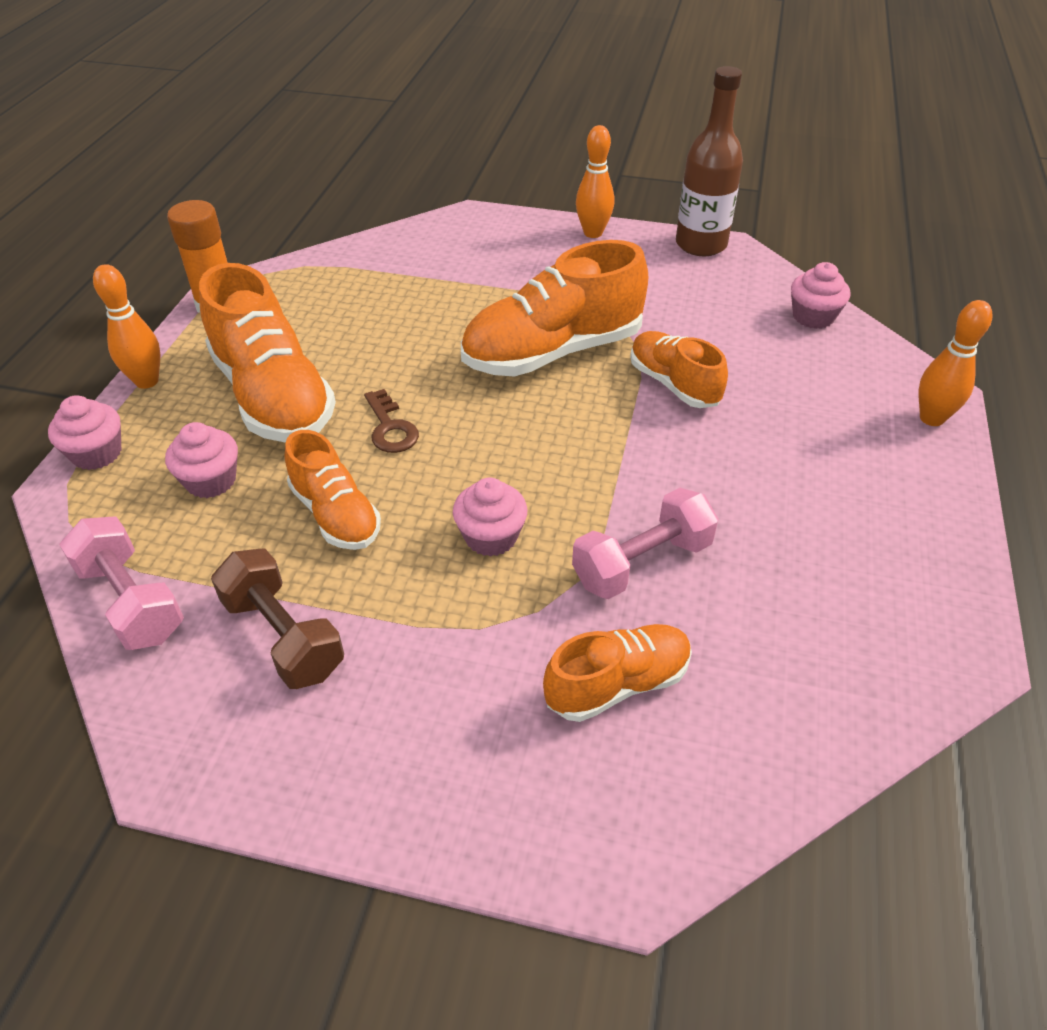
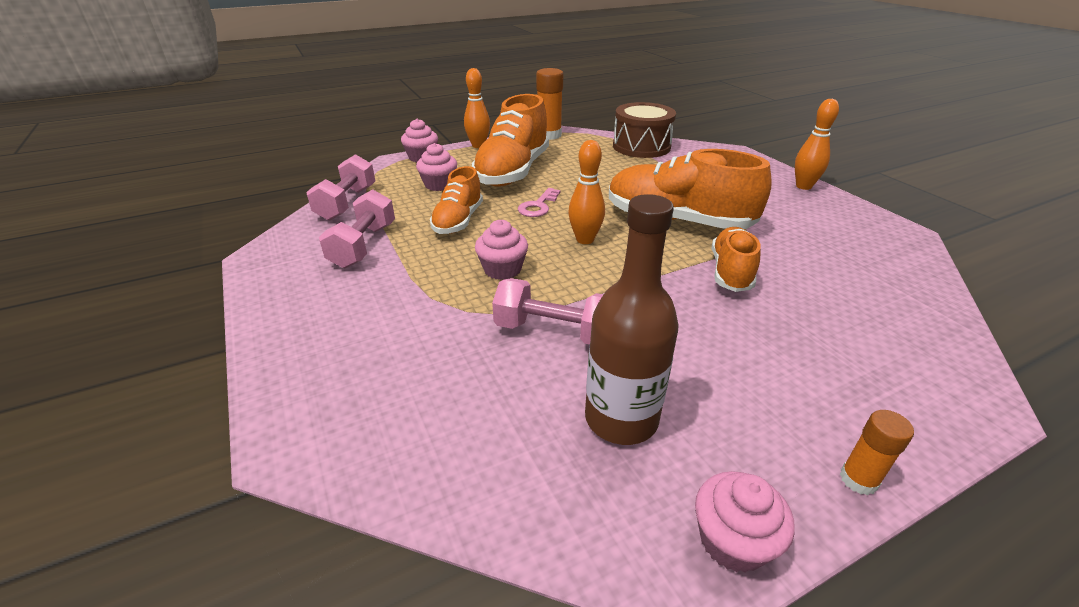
camera: 50 degrees right, 10 degrees down
brown dumbbell [211,549,344,689] -> pink dumbbell [319,189,395,268]
brown key [364,389,419,453] -> pink key [518,188,561,217]
orange shoe [543,624,692,722] -> none
brown bottle [676,66,743,256] -> brown bottle moved to [585,194,678,445]
pink cupcake [791,262,850,329] -> pink cupcake moved to [695,471,795,573]
orange bowling pin [919,300,993,426] -> orange bowling pin moved to [568,140,605,244]
none -> brown drum [613,102,676,158]
none -> orange glue stick [840,410,914,495]

